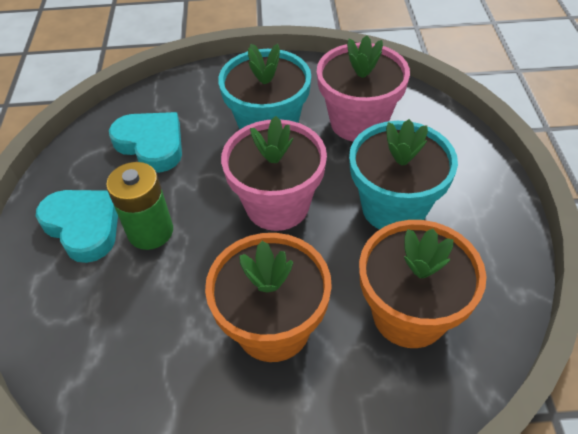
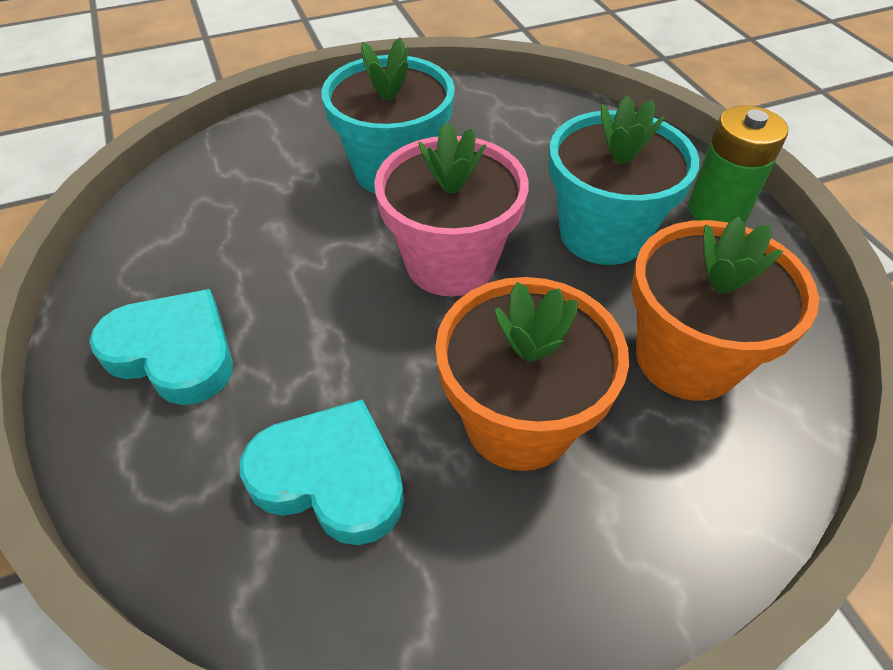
camera: 20 degrees left, 0 degrees up
green battery [106,162,173,250] -> green battery moved to [688,105,788,223]
turquoise heart [109,112,182,173] -> turquoise heart moved to [240,399,404,545]
pink flower pot [317,35,410,141] -> none

